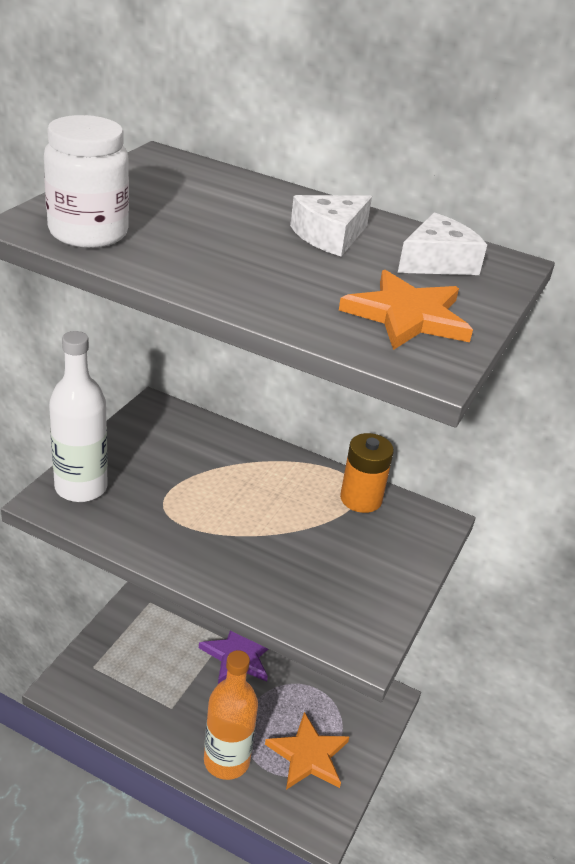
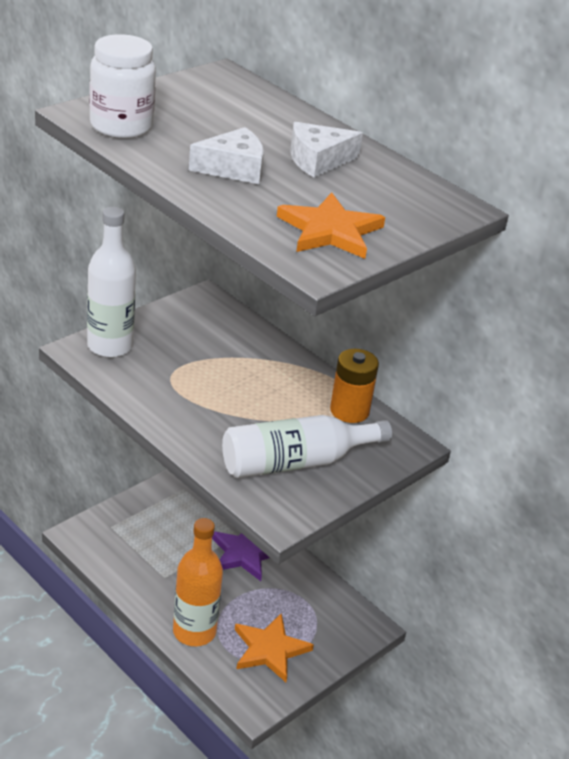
camera: 20 degrees right, 0 degrees up
white cheese [398,212,487,275] -> white cheese moved to [189,127,264,184]
none -> white bottle [222,415,392,478]

